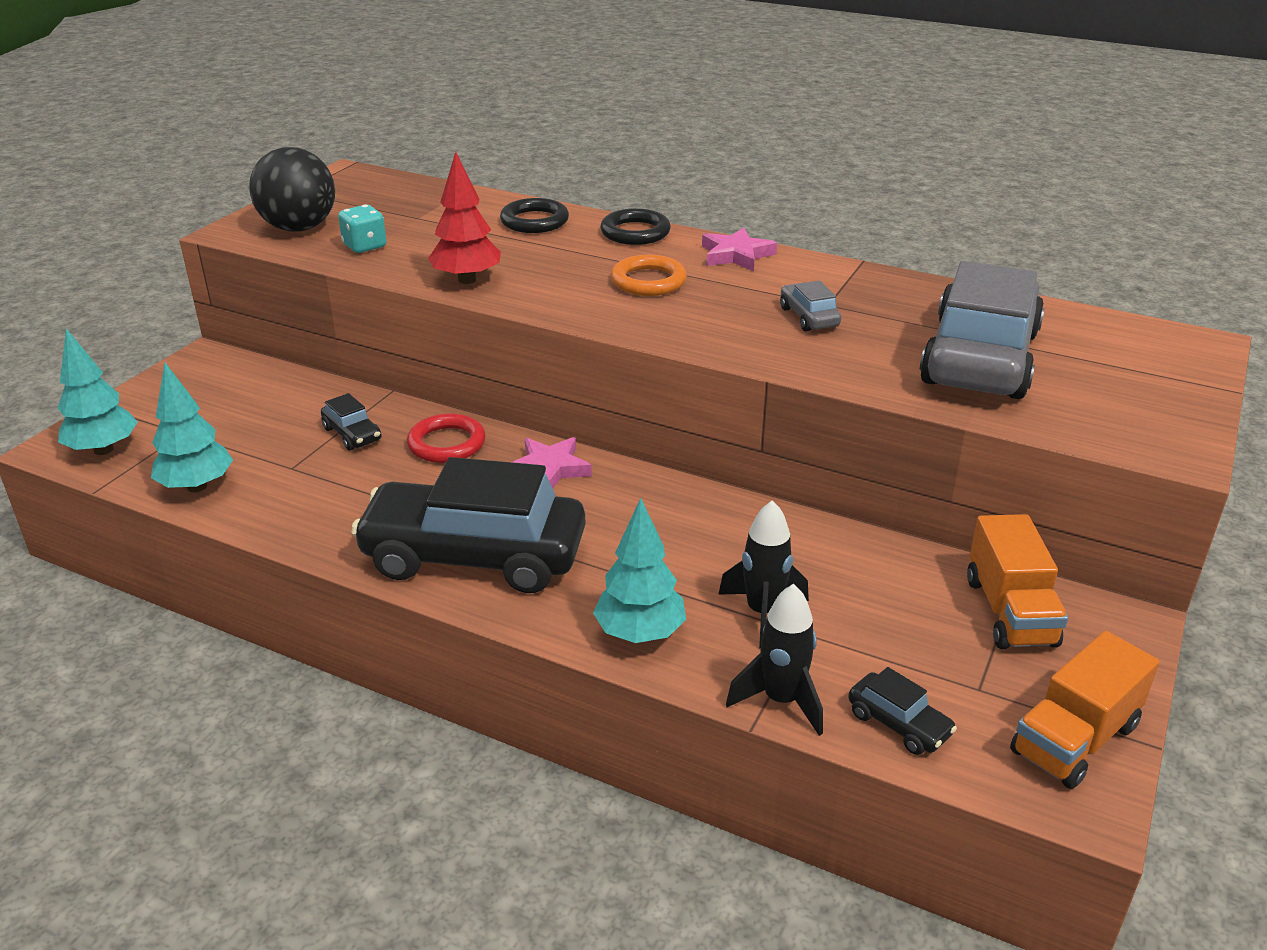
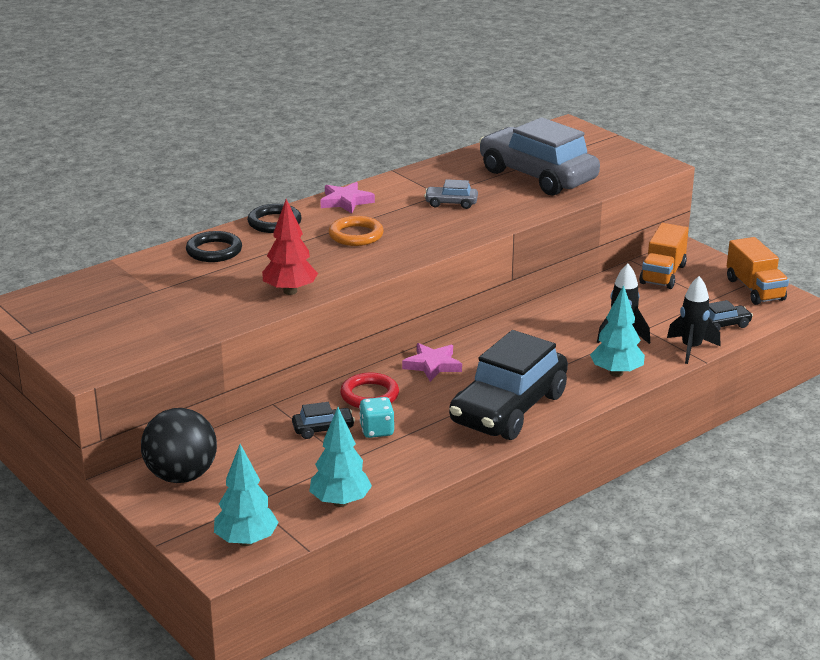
camera: 65 degrees left, 5 degrees down
black ball [249,147,335,232] -> black ball moved to [141,408,217,483]
turquoise dice [338,204,387,253] -> turquoise dice moved to [359,397,394,438]
orange truck [967,514,1068,649] -> orange truck turned 90 degrees clockwise [639,223,689,289]

